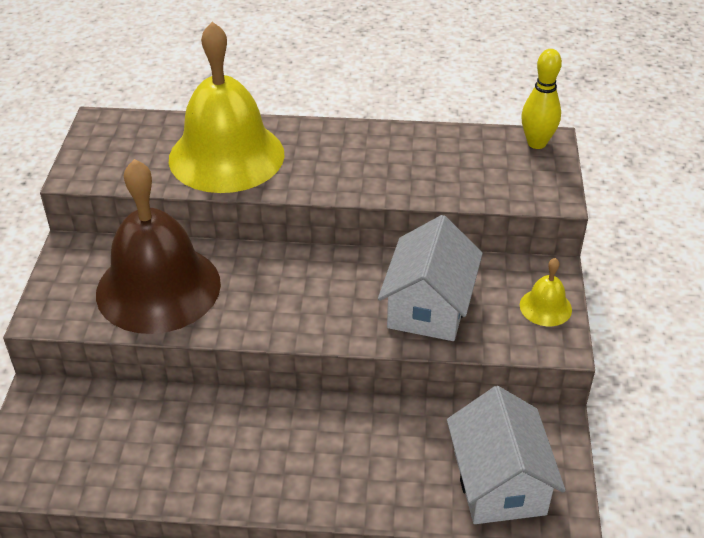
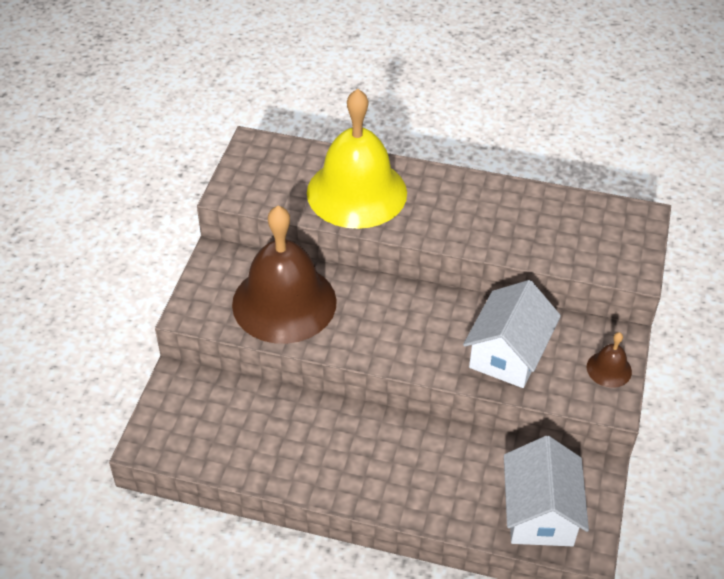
camera: 10 degrees right, 5 degrees up
yellow bell [520,258,572,326] -> brown bell [587,332,632,388]
yellow bowling pin [521,49,562,149] -> none

